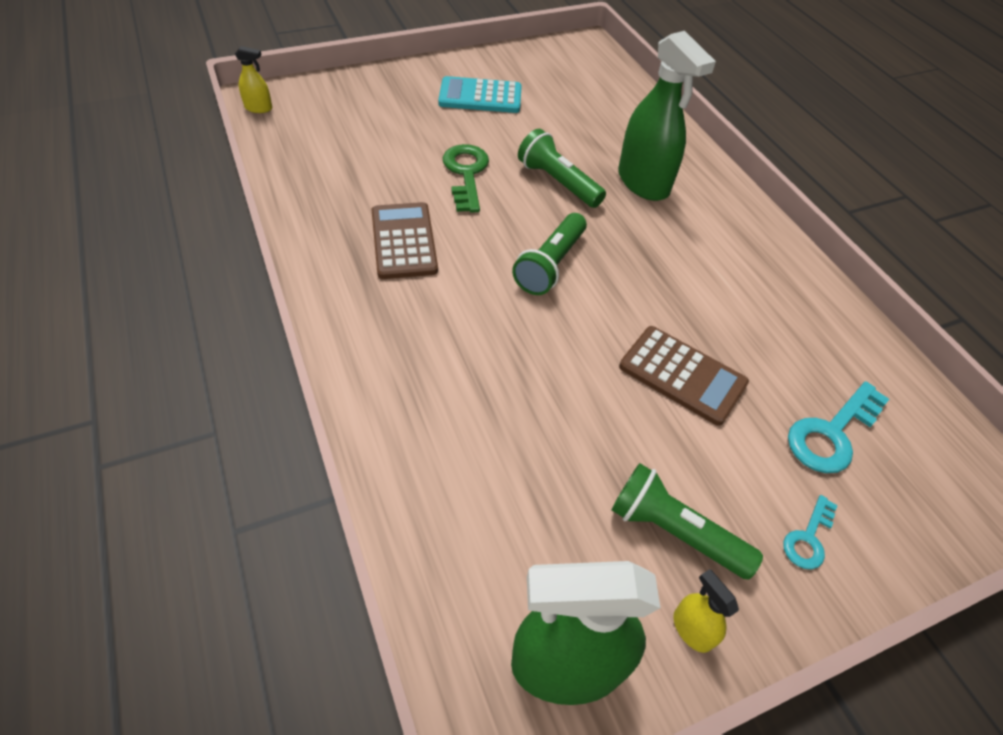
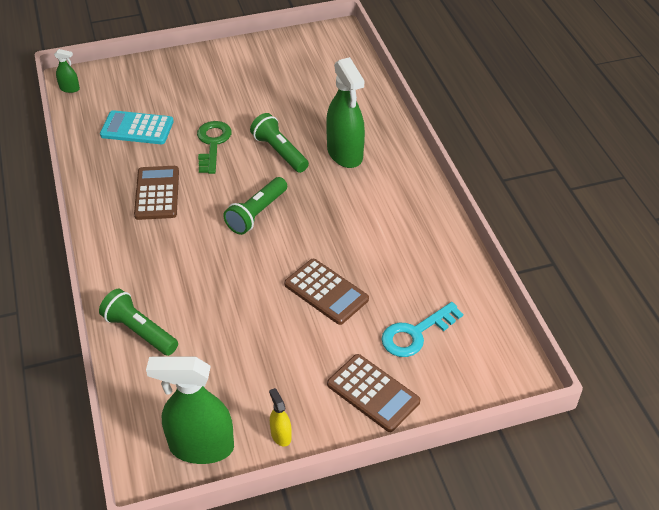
camera: 10 degrees right, 5 degrees down
yellow spray bottle [235,46,272,113] -> green spray bottle [54,49,80,93]
turquoise calculator [438,76,522,113] -> turquoise calculator moved to [100,110,174,144]
green flashlight [611,463,763,579] -> green flashlight moved to [99,289,178,356]
turquoise key [783,495,838,569] -> brown calculator [327,354,420,432]

